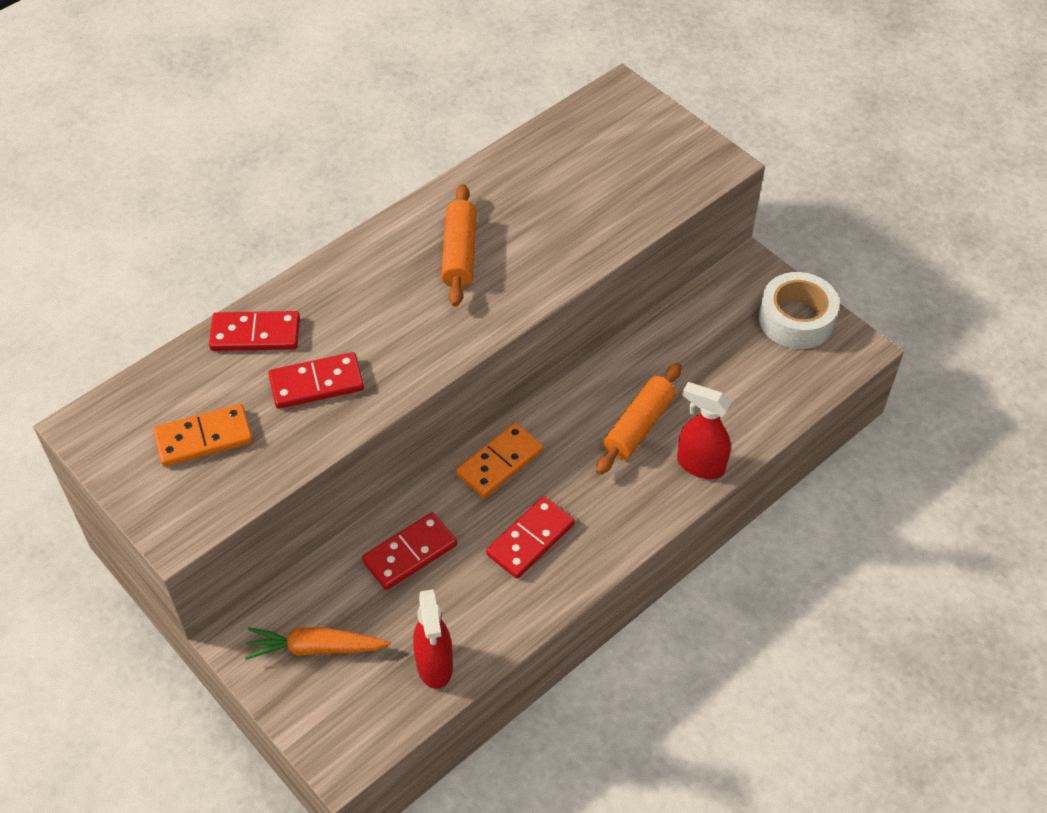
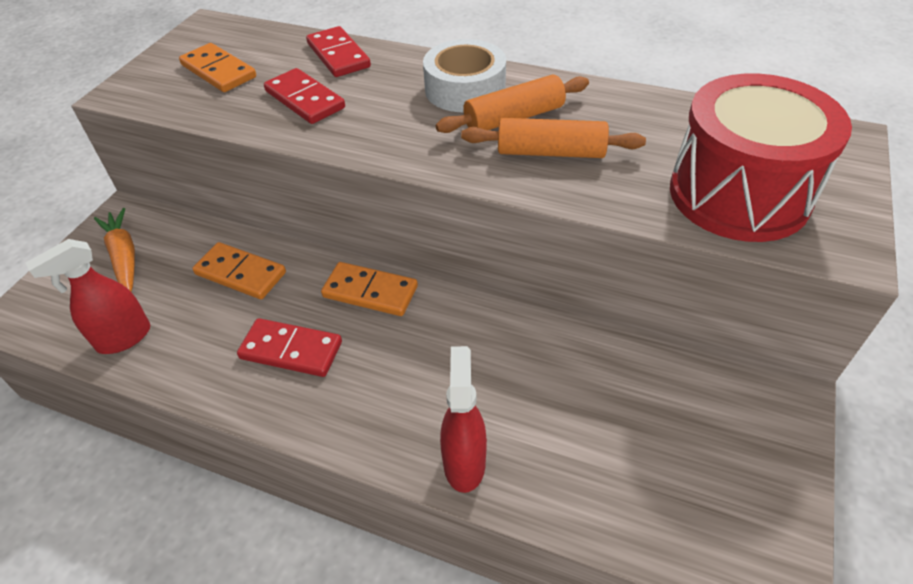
camera: 65 degrees right, 5 degrees down
red domino [362,512,457,590] -> orange domino [192,242,286,299]
orange rolling pin [596,363,682,475] -> orange rolling pin moved to [461,118,646,158]
white tape [759,272,839,349] -> white tape moved to [423,39,506,112]
none -> red drum [670,74,852,242]

